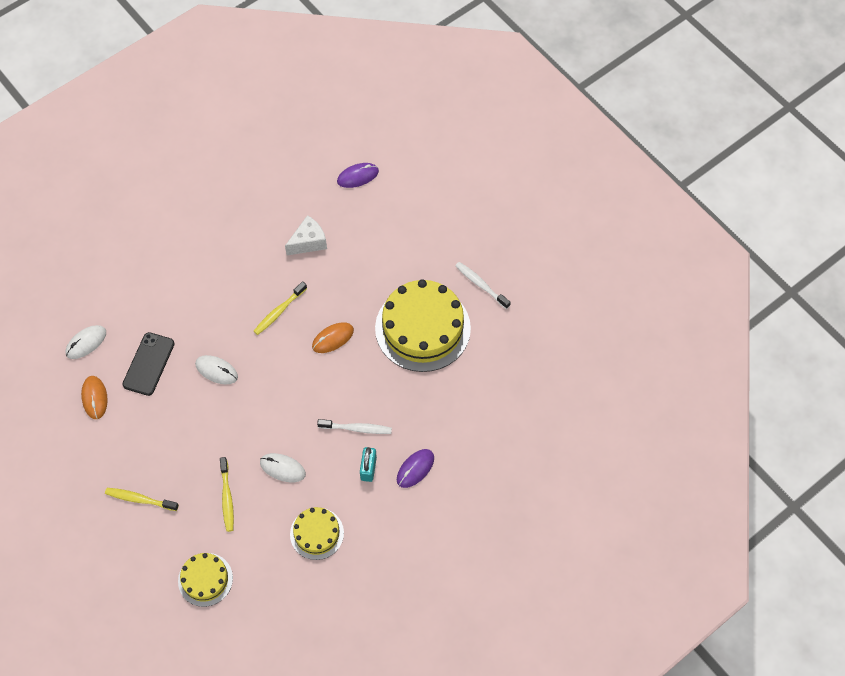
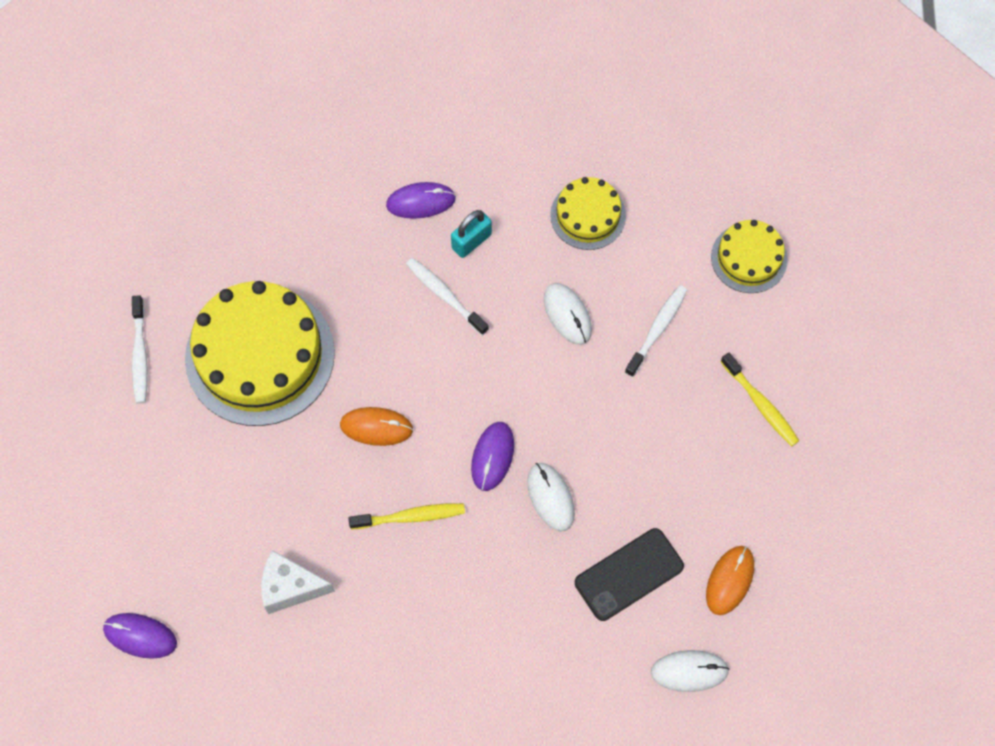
camera: 140 degrees left, 5 degrees up
yellow toothbrush [220,457,234,532] -> white toothbrush [625,285,688,377]
none -> purple mouse [471,422,514,491]

